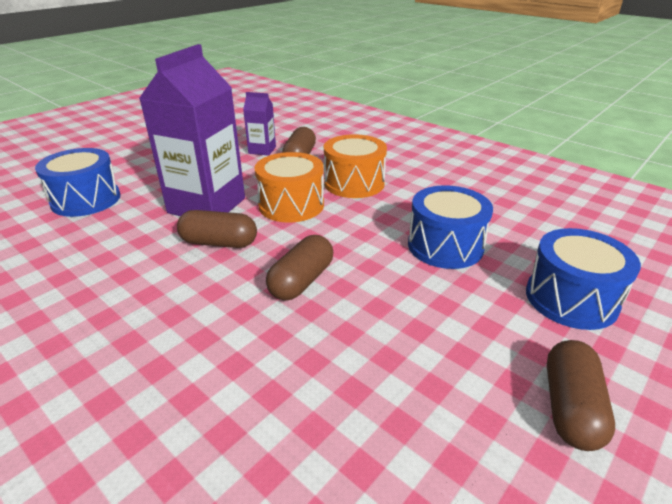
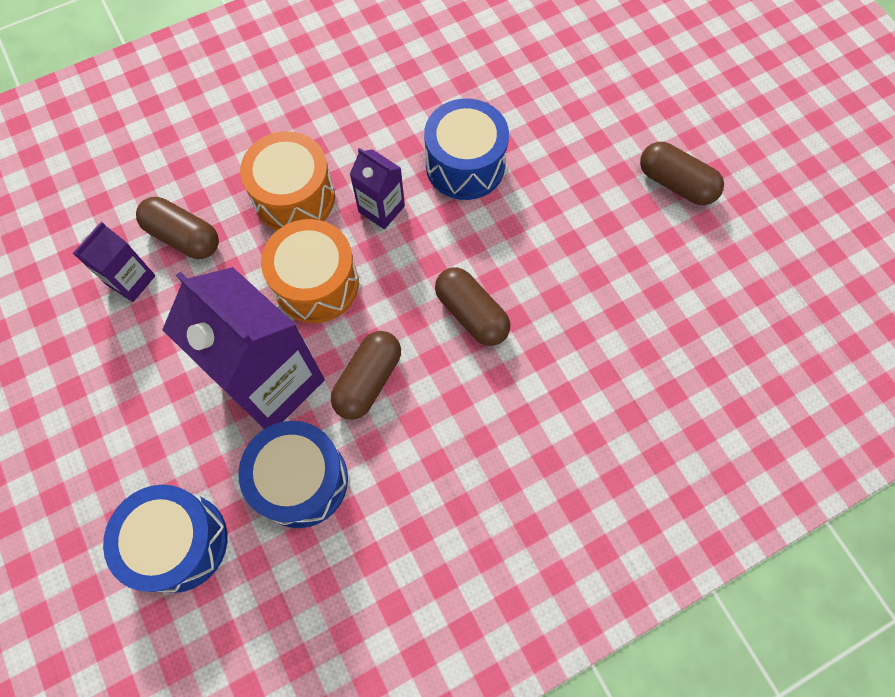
camera: 70 degrees left, 35 degrees up
blue drum [526,228,641,330] -> blue drum moved to [238,421,348,528]
none -> purple carton [350,148,405,229]

